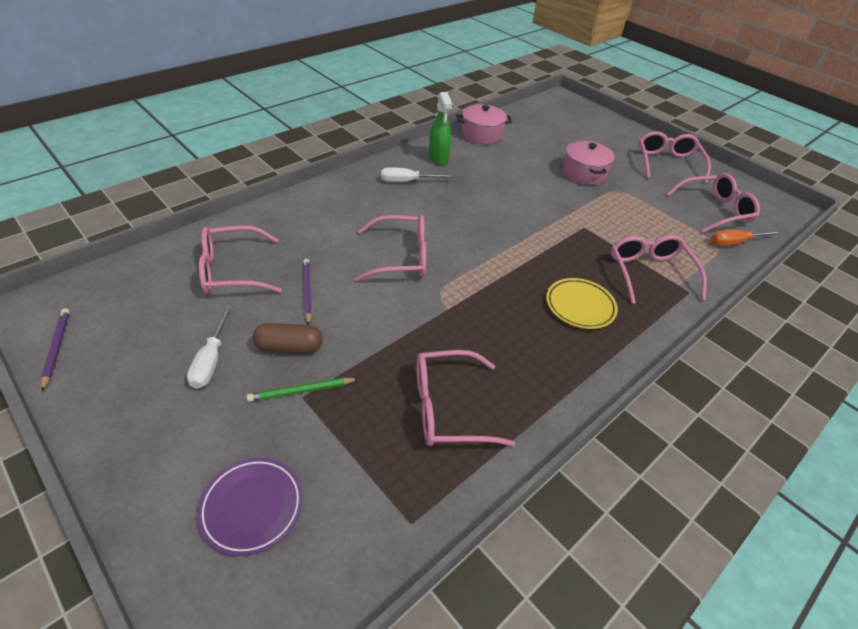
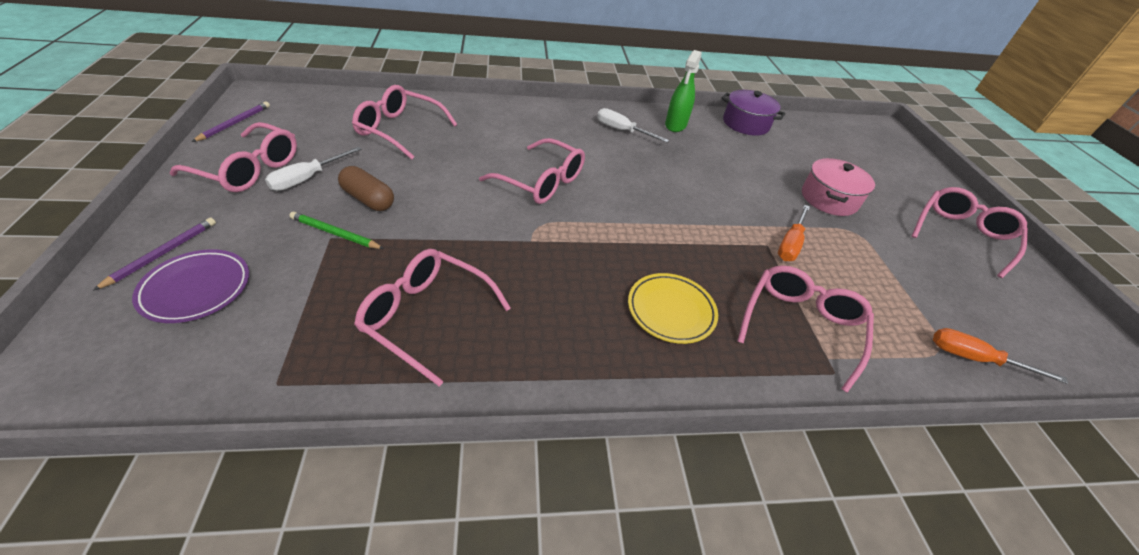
camera: 35 degrees right, 0 degrees up
purple pencil [303,259,312,325] -> purple pencil moved to [93,217,216,291]
pink pot [456,104,512,144] -> purple pot [721,90,785,136]
pink glasses [666,173,760,233] -> pink glasses moved to [170,122,297,192]
none -> orange screwdriver [778,205,810,261]

